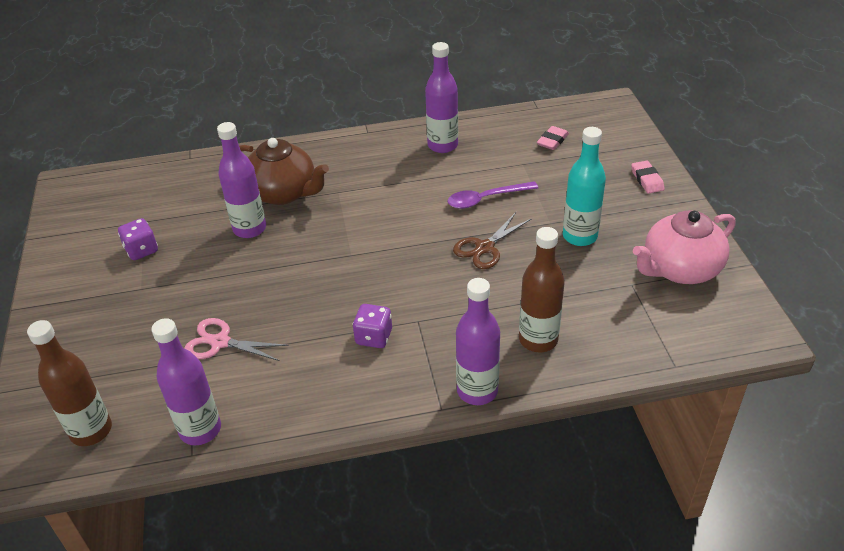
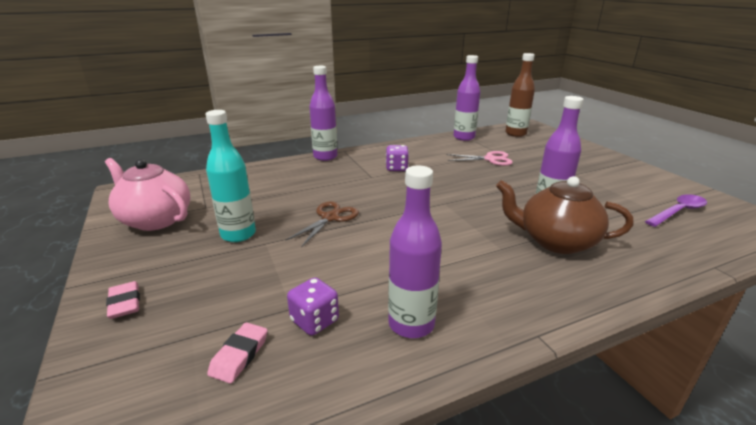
camera: 165 degrees right, 15 degrees down
purple dice [118,218,158,260] -> purple dice moved to [287,277,339,336]
purple spoon [447,181,538,209] -> purple spoon moved to [645,194,707,227]
brown bottle [519,227,565,352] -> none
pink teapot [633,210,736,284] -> pink teapot turned 105 degrees counterclockwise [105,158,190,231]

